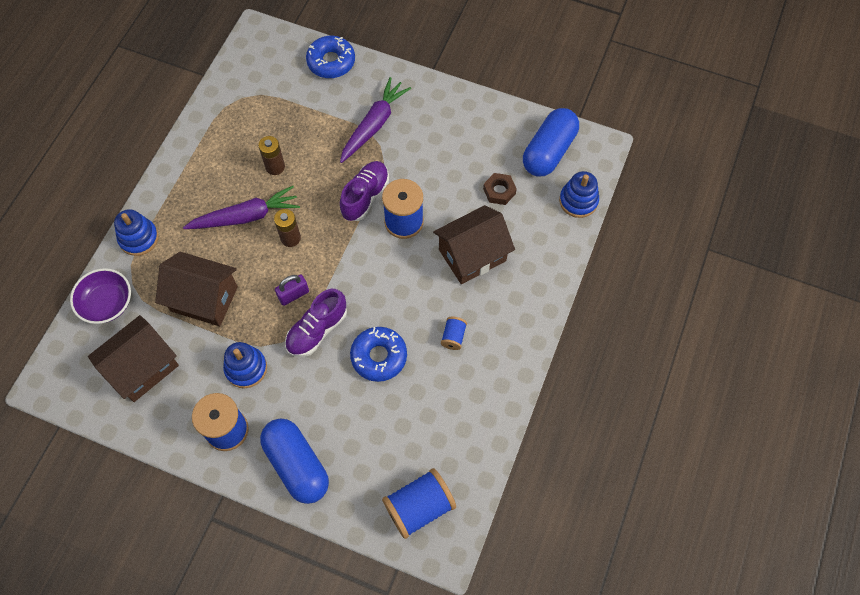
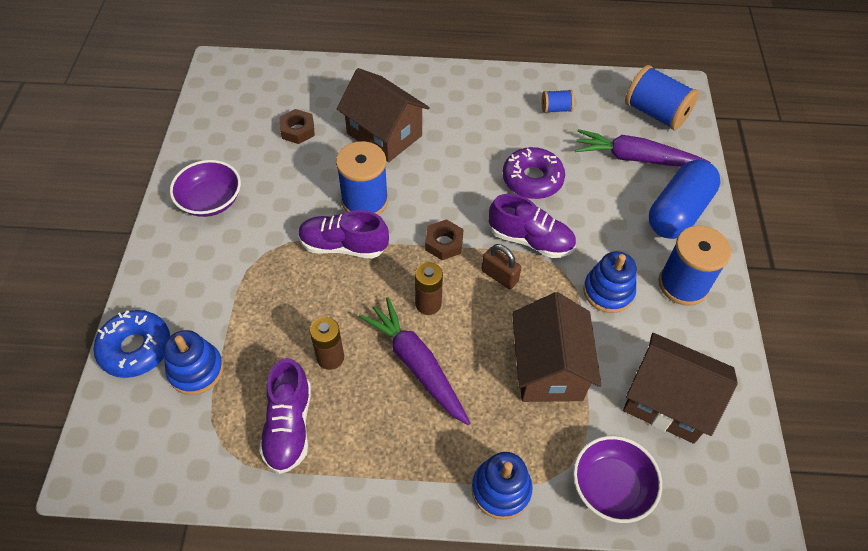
camera: 110 degrees left, 10 degrees down
purple padlock [275,274,309,306] -> brown padlock [481,244,521,289]
purple carrot [340,77,411,163] -> purple carrot moved to [575,129,711,167]
blue donut [350,327,407,382] -> purple donut [503,147,565,199]
blue spool [441,317,467,350] -> blue spool moved to [542,90,574,113]
blue capsule [523,108,579,177] -> none
blue stacking toy [559,171,599,218] -> blue stacking toy moved to [164,330,224,395]
none -> purple bowl [170,160,241,217]
none -> purple shoe [259,358,311,474]
none -> brown nut [425,219,464,260]

